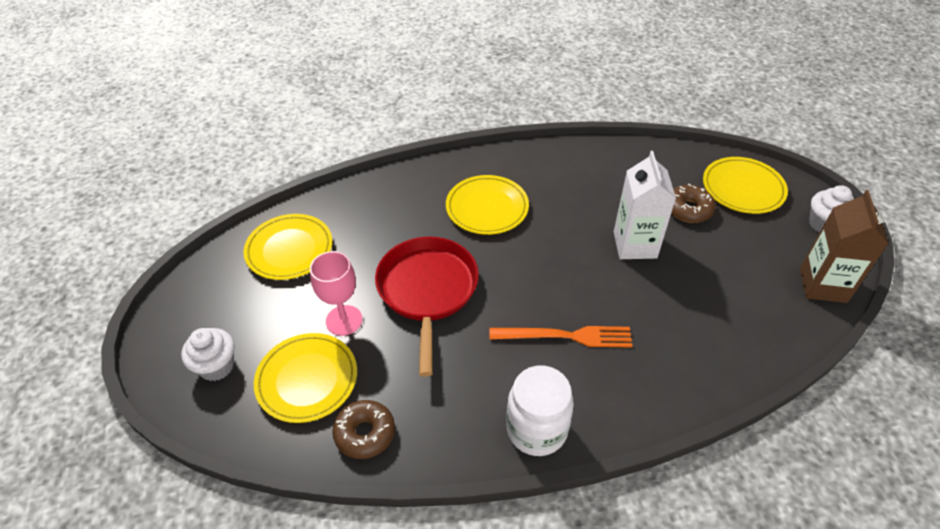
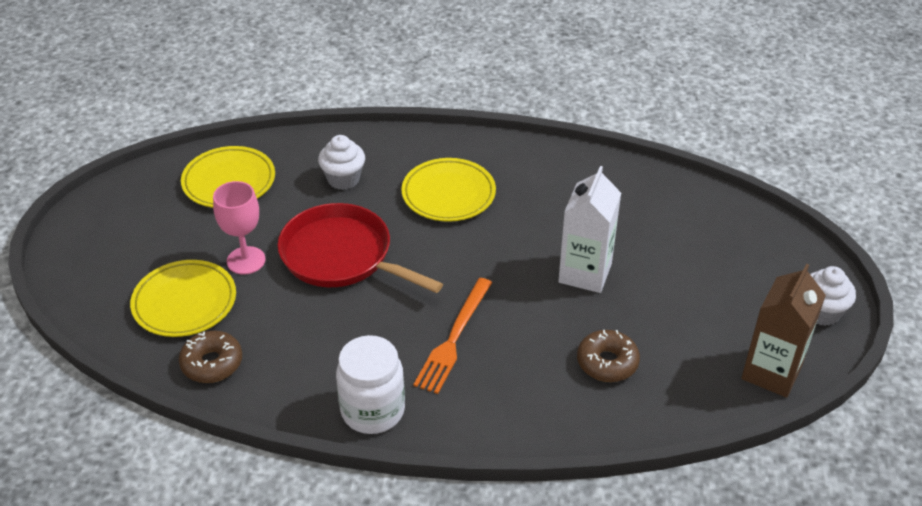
camera: 20 degrees right, 5 degrees down
white cupcake [181,328,234,381] -> white cupcake moved to [318,135,365,190]
red pan [375,237,479,376] -> red pan turned 75 degrees counterclockwise [278,203,443,293]
orange fork [489,326,633,348] -> orange fork turned 90 degrees clockwise [413,278,492,394]
brown donut [671,184,716,223] -> brown donut moved to [577,330,640,382]
yellow plate [703,157,788,214] -> none

